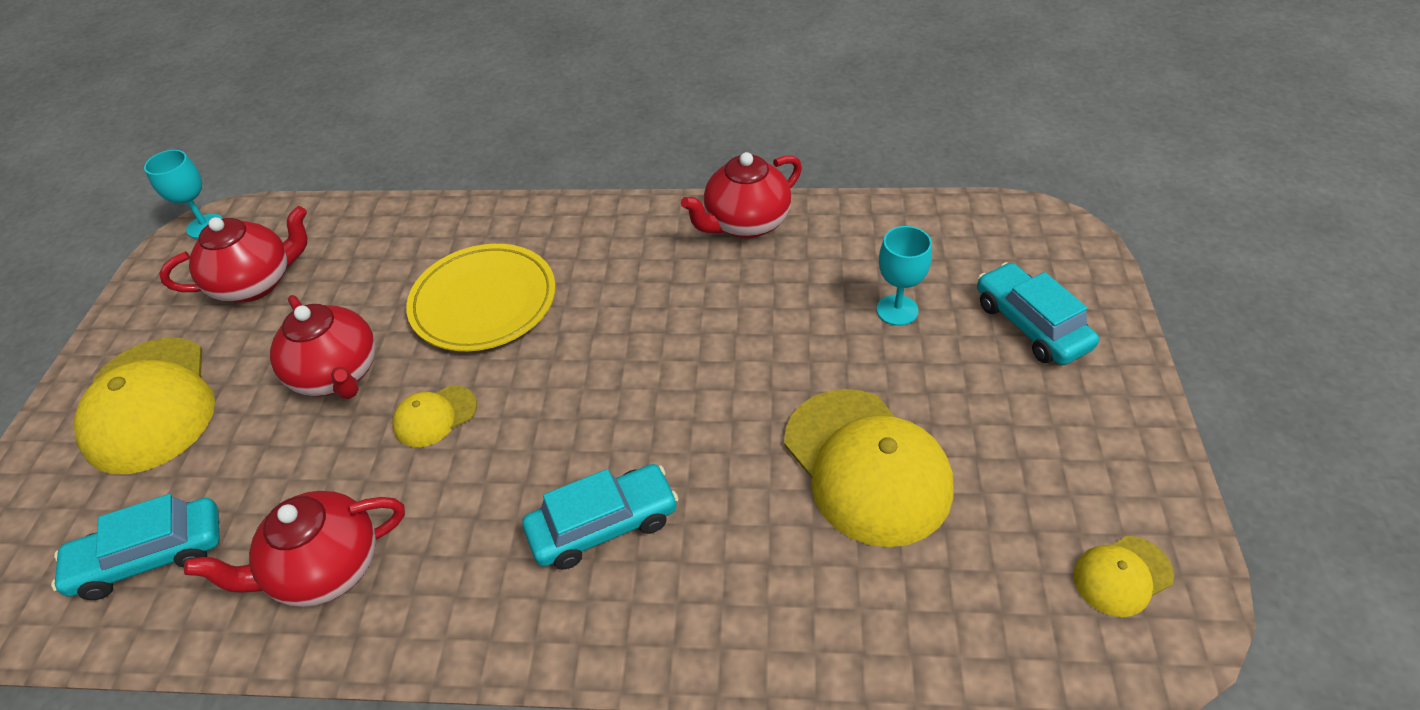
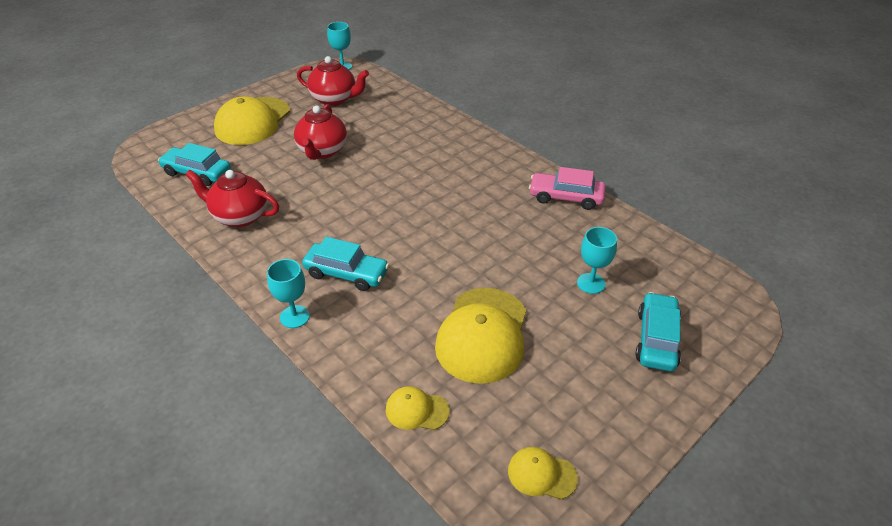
camera: 40 degrees right, 5 degrees down
yellow cap [392,385,477,447] -> yellow cap moved to [386,386,450,430]
yellow plate [406,244,556,351] -> none
red teapot [681,152,802,238] -> pink car [529,167,606,210]
none -> turquoise goblet [267,259,310,328]

